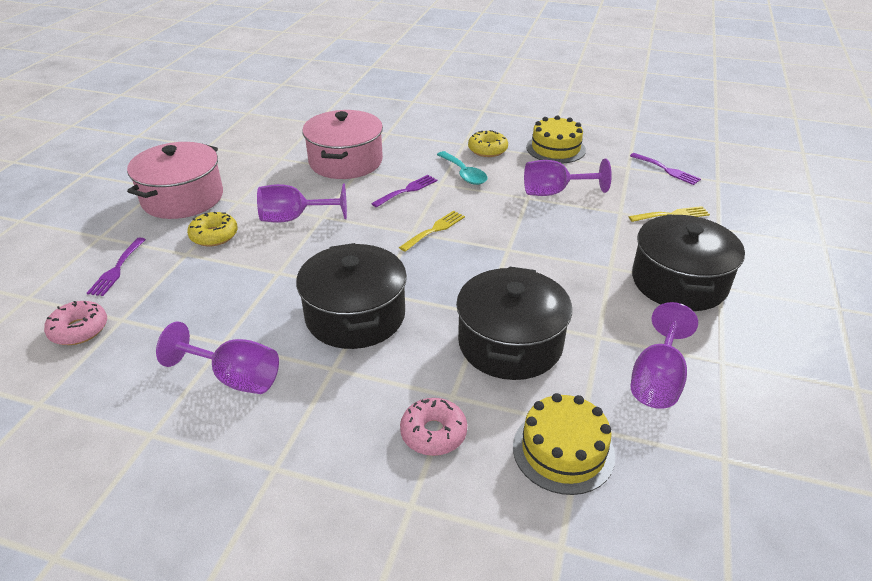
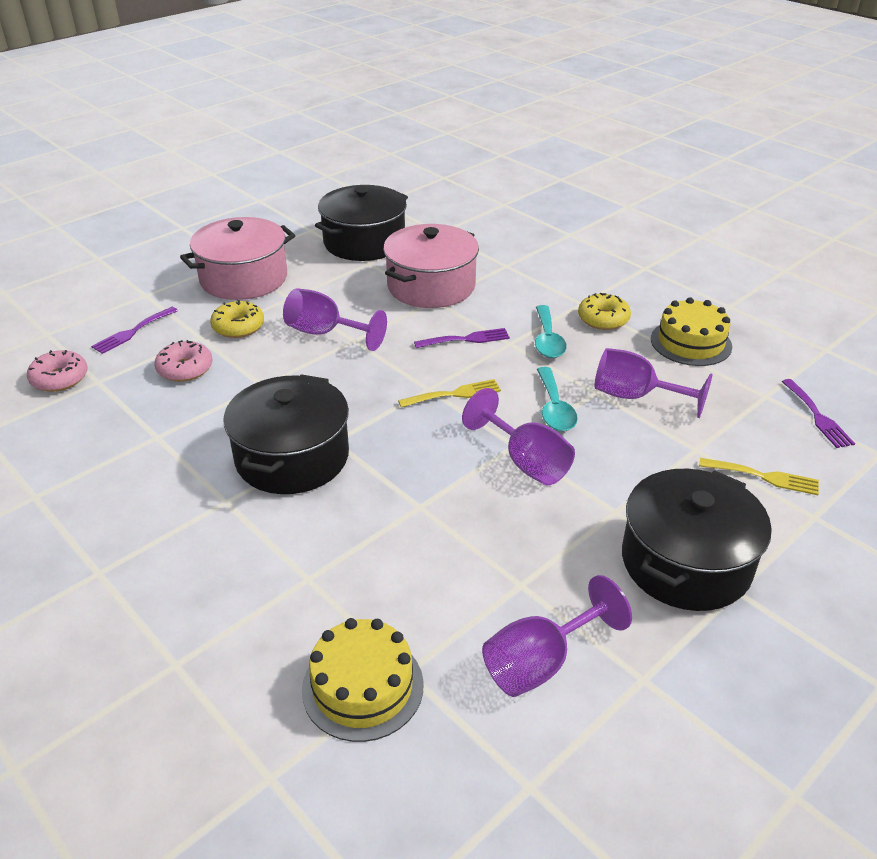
camera: 30 degrees right, 0 degrees up
purple goblet [156,322,279,394] -> purple goblet moved to [462,388,575,486]
pink donut [400,398,467,456] -> pink donut moved to [155,340,213,382]
black pot [456,266,572,380] -> black pot moved to [315,185,408,261]
none -> turquoise spoon [537,367,578,431]

